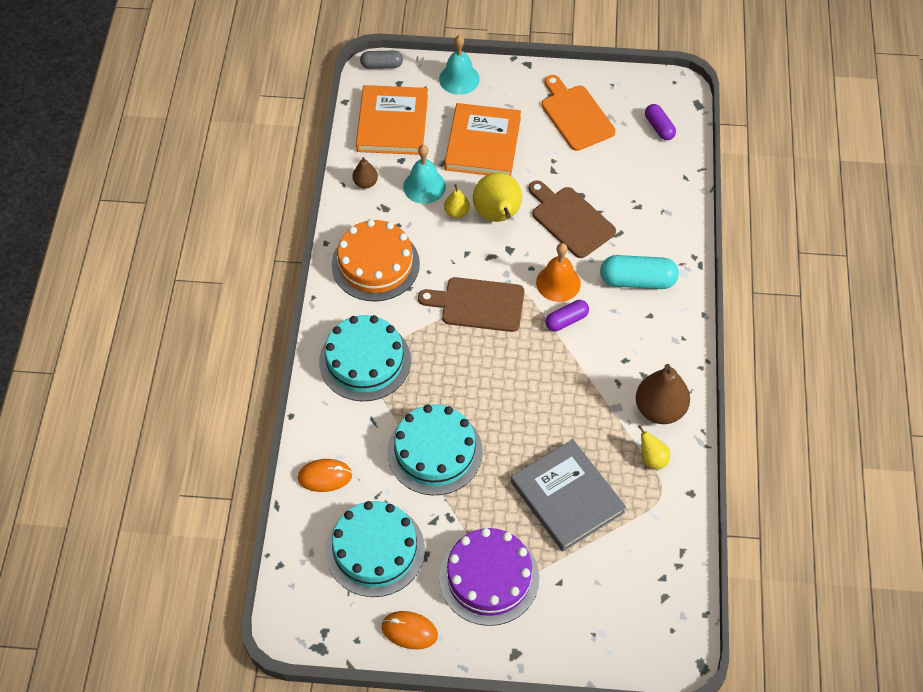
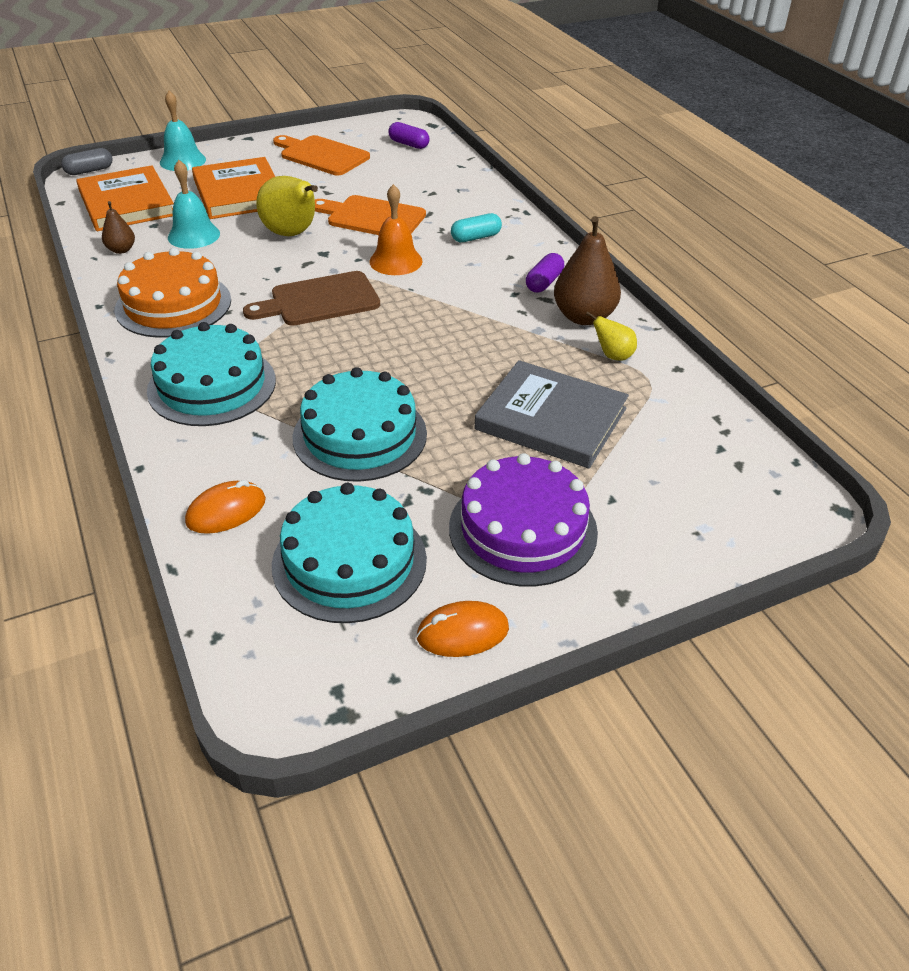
camera: 30 degrees left, 15 degrees down
yellow pear [444,184,470,218] -> none
brown cutting board [529,180,616,258] -> orange cutting board [315,195,426,235]
purple capsule [545,300,589,331] -> purple capsule moved to [526,253,564,293]
turquoise capsule [600,255,679,289] -> turquoise capsule [451,213,502,242], size x0.61

